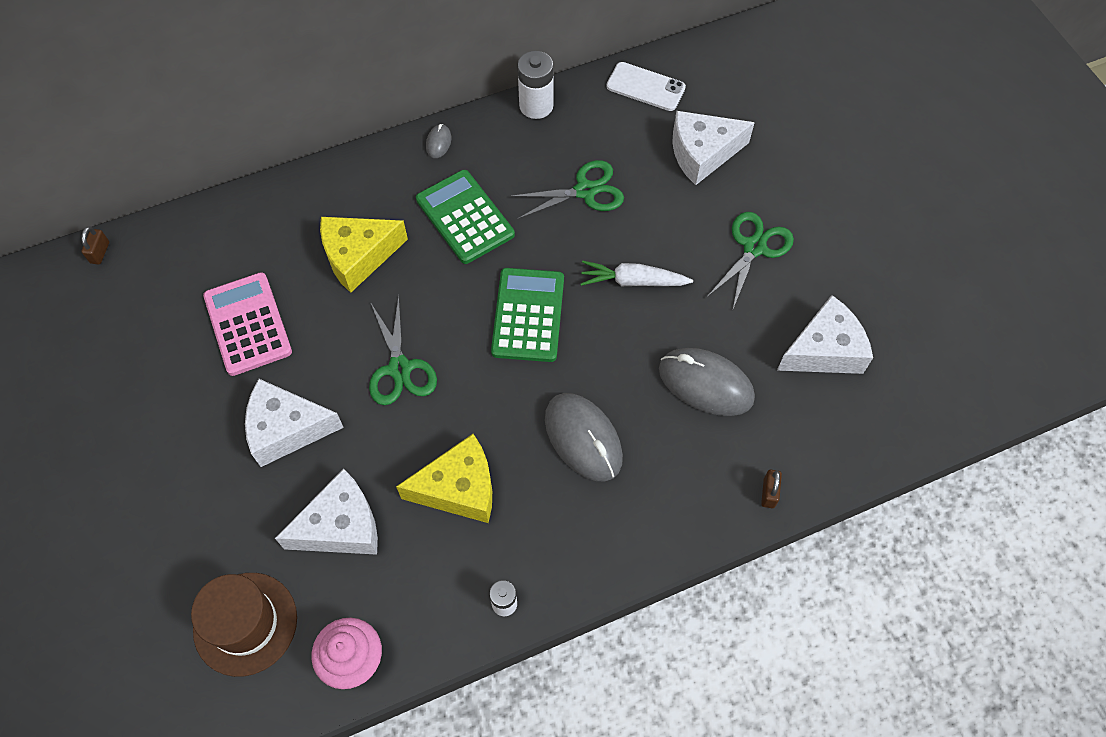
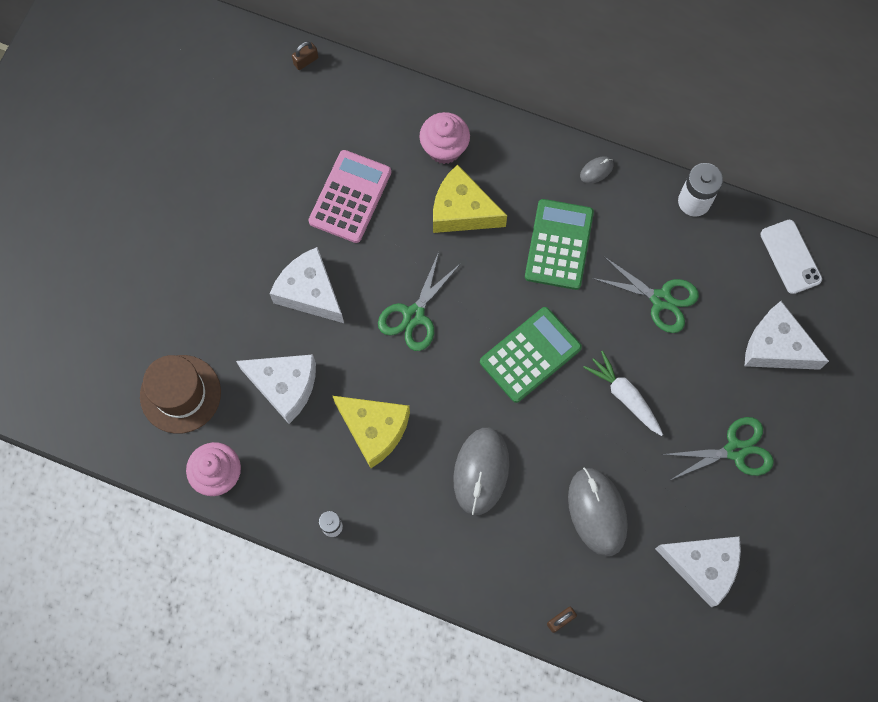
camera: 45 degrees right, 10 degrees up
none -> pink cupcake [419,112,470,164]

